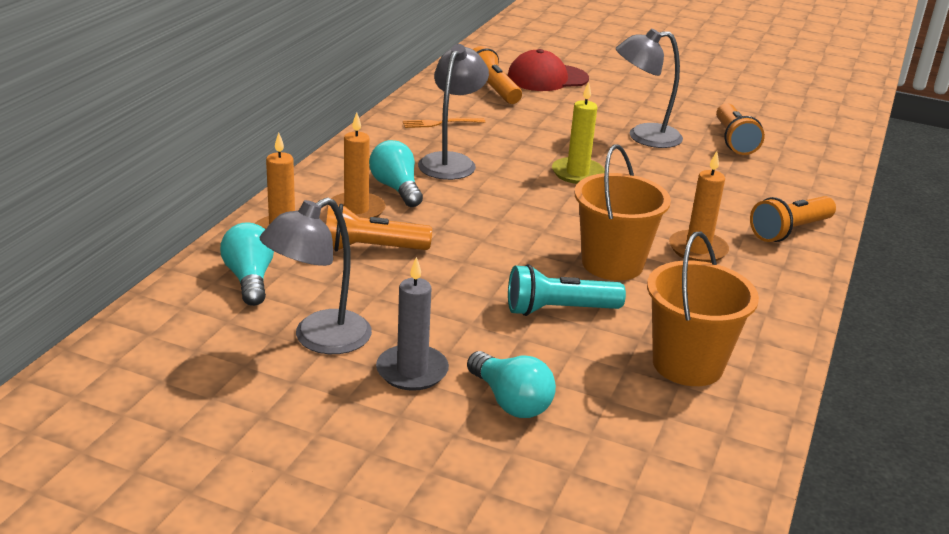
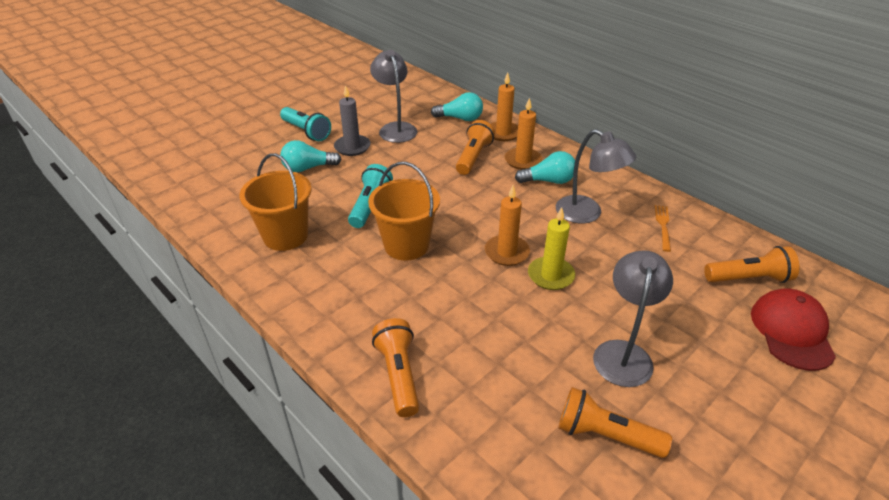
camera: 115 degrees right, 10 degrees up
orange candle [669,151,729,263] -> orange candle moved to [485,185,530,266]
none -> turquoise flashlight [280,107,331,141]

